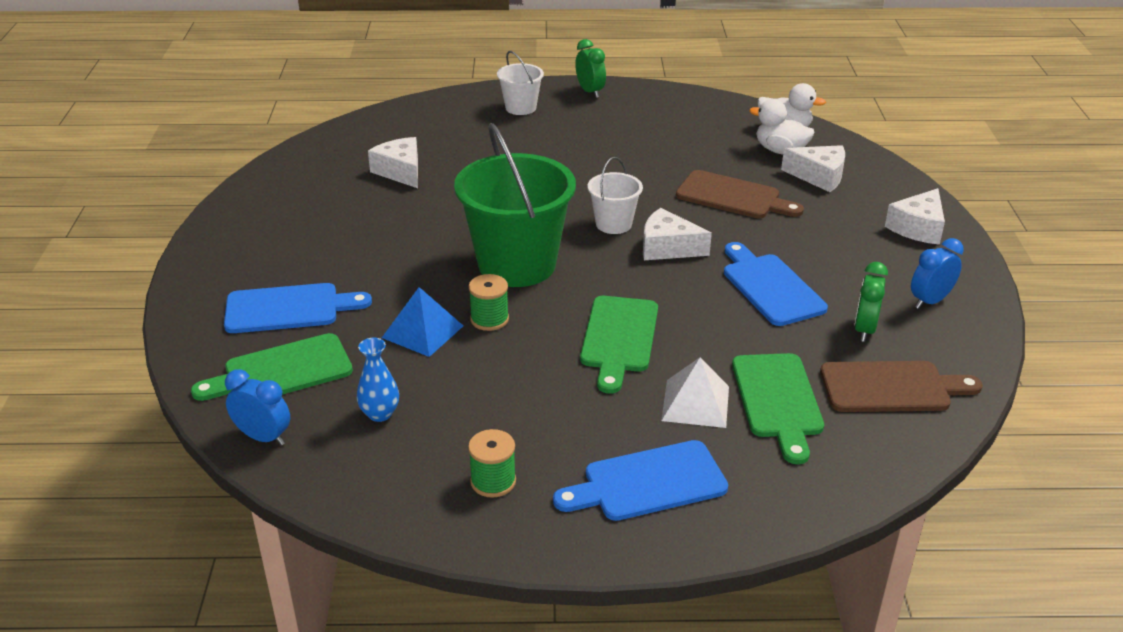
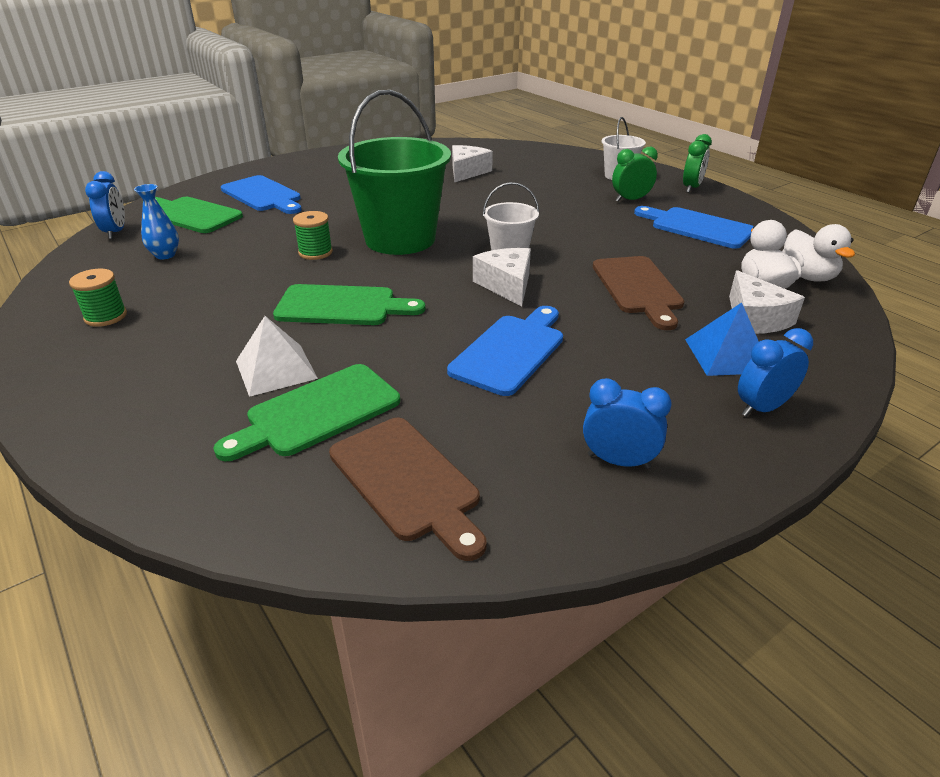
camera: 55 degrees right, 0 degrees up
blue pyramid [382,287,463,357] -> blue pyramid moved to [685,303,759,376]
blue cutting board [553,440,728,521] -> blue cutting board moved to [634,206,753,249]
green cutting board [580,296,658,394] -> green cutting board turned 150 degrees counterclockwise [273,284,425,325]
green clock [854,262,888,342] -> green clock moved to [612,147,658,202]
white cheese [885,188,945,245] -> blue clock [738,328,813,417]

